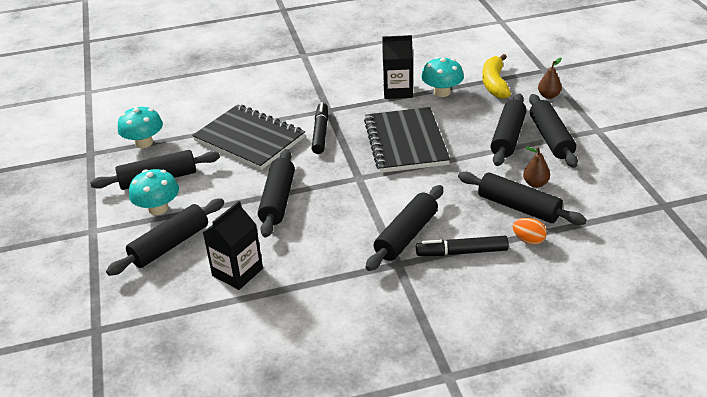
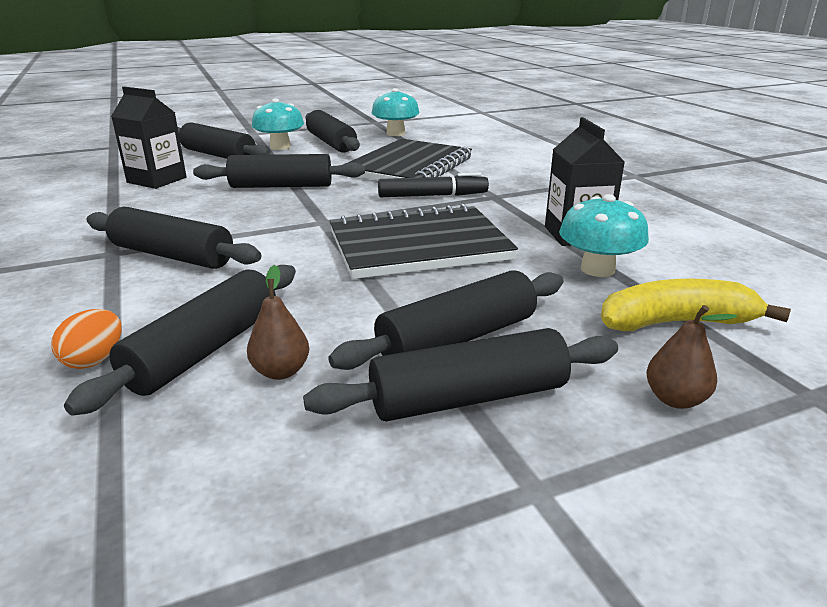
camera: 80 degrees right, 10 degrees down
black marker [416,236,509,256] -> none
black rolling pin [490,94,527,166] -> black rolling pin turned 45 degrees counterclockwise [328,270,564,370]

